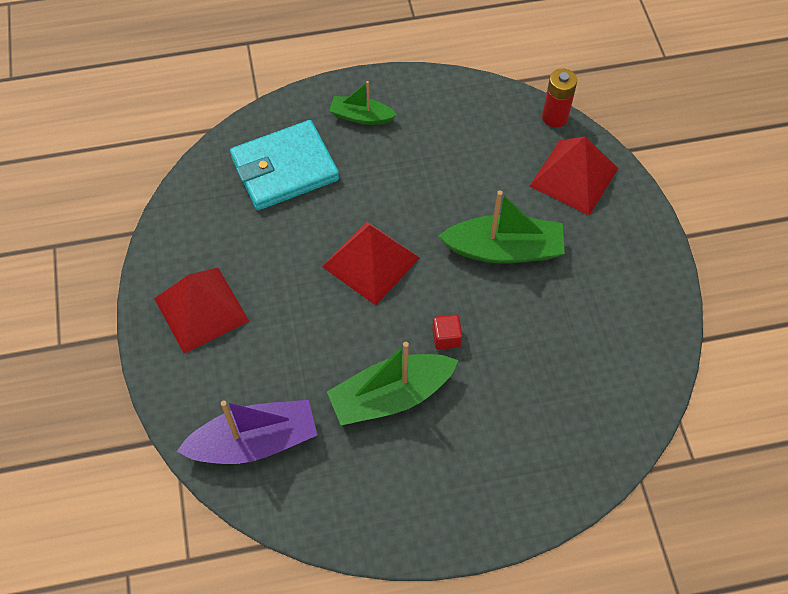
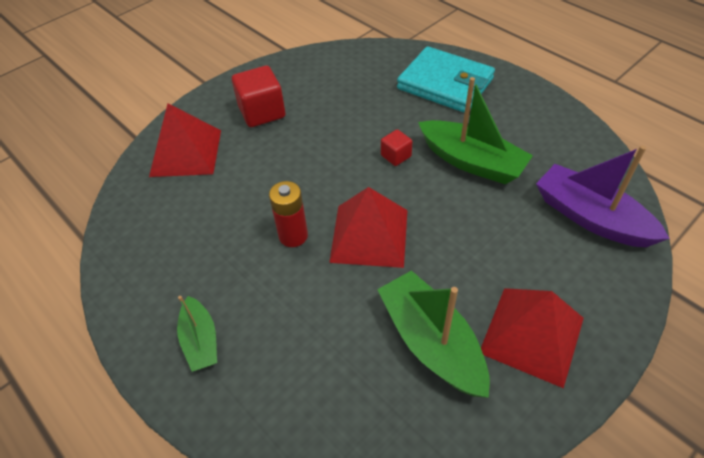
camera: 120 degrees left, 10 degrees down
turquoise wallet [230,120,339,210] -> turquoise wallet moved to [397,46,495,113]
green boat [439,190,565,264] -> green boat moved to [377,271,490,398]
red battery [542,69,577,128] -> red battery moved to [269,181,308,247]
none -> red cube [232,66,285,127]

